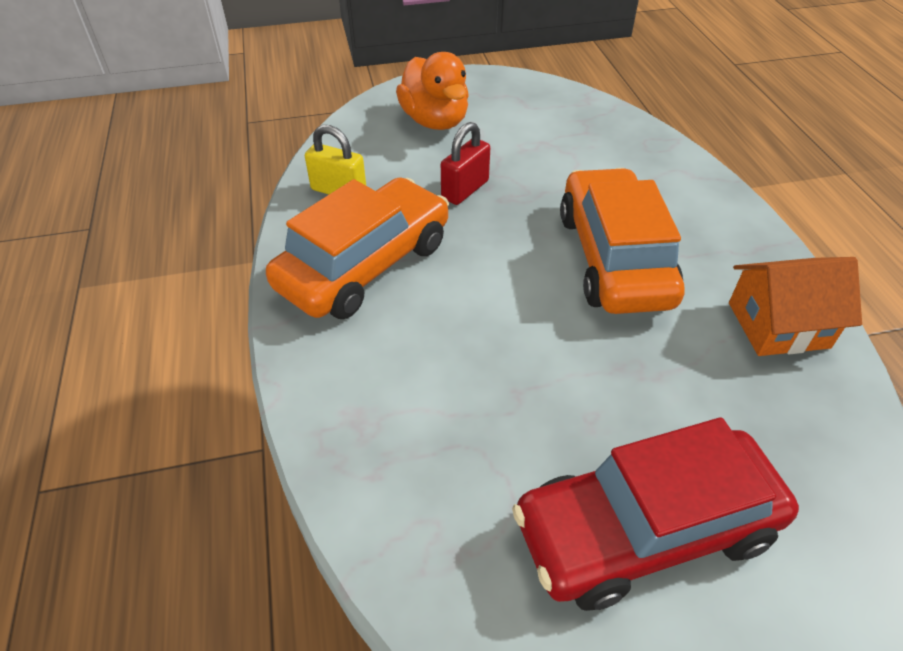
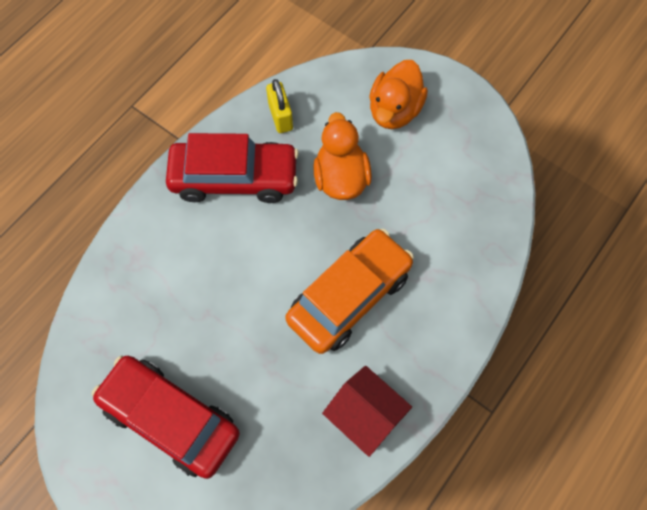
camera: 50 degrees right, 20 degrees up
orange car [266,177,449,319] -> red car [166,133,299,203]
red padlock [441,122,490,205] -> orange duck [313,112,372,200]
orange house [729,257,862,356] -> red house [322,366,412,457]

